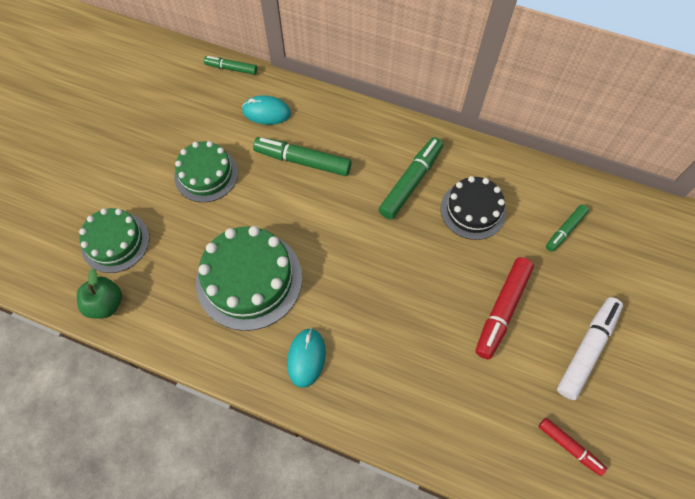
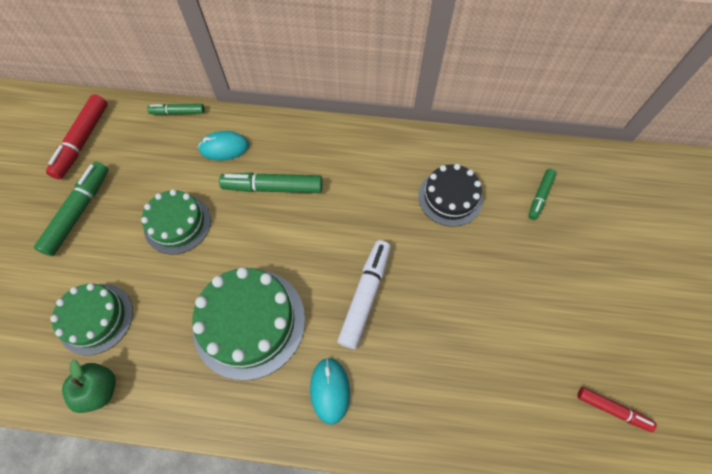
camera: 15 degrees left, 0 degrees up
green marker [378,137,443,220] -> green marker moved to [34,162,109,256]
red marker [475,257,534,359] -> red marker moved to [46,94,108,179]
white marker [557,297,623,400] -> white marker moved to [337,240,391,349]

